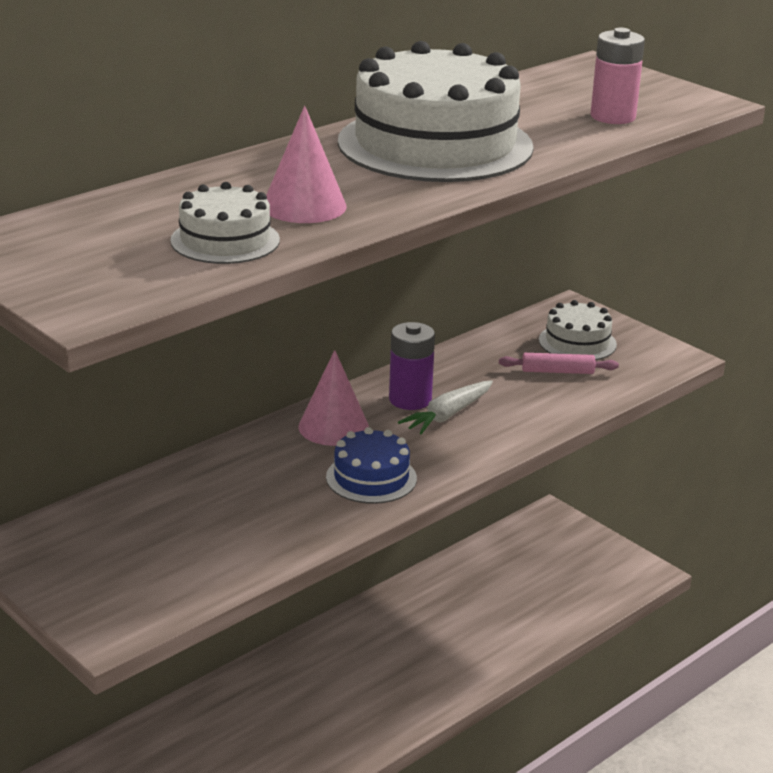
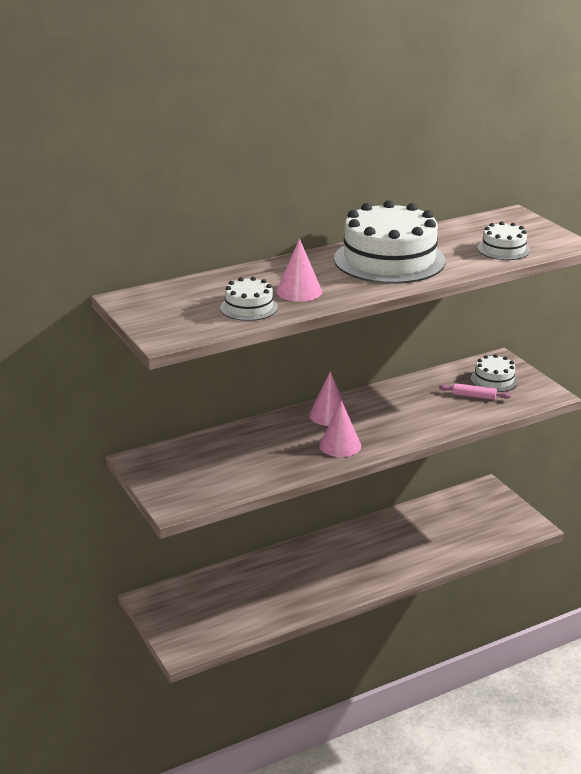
camera: 15 degrees right, 0 degrees up
blue cake [326,427,417,504] -> pink cone [319,400,361,457]
purple battery [389,322,435,410] -> none
white carrot [398,380,493,434] -> none
pink battery [591,28,645,124] -> white cake [478,221,530,260]

